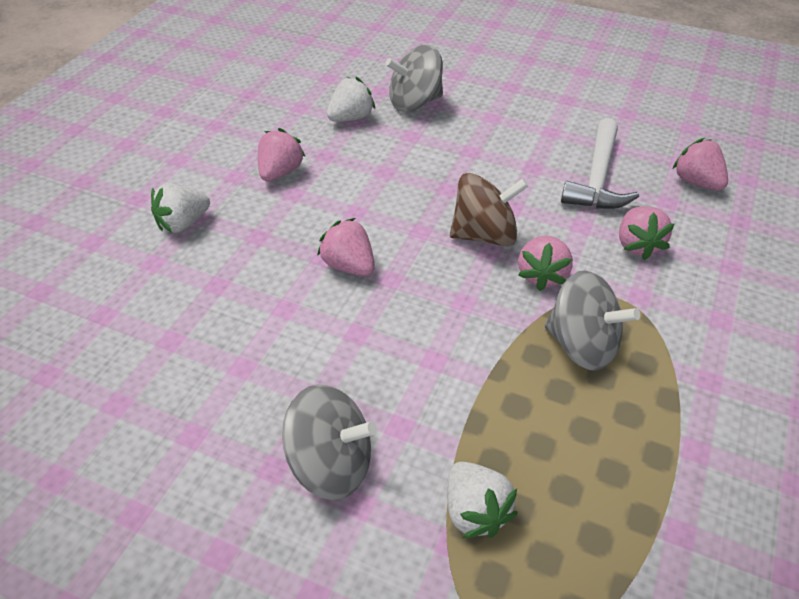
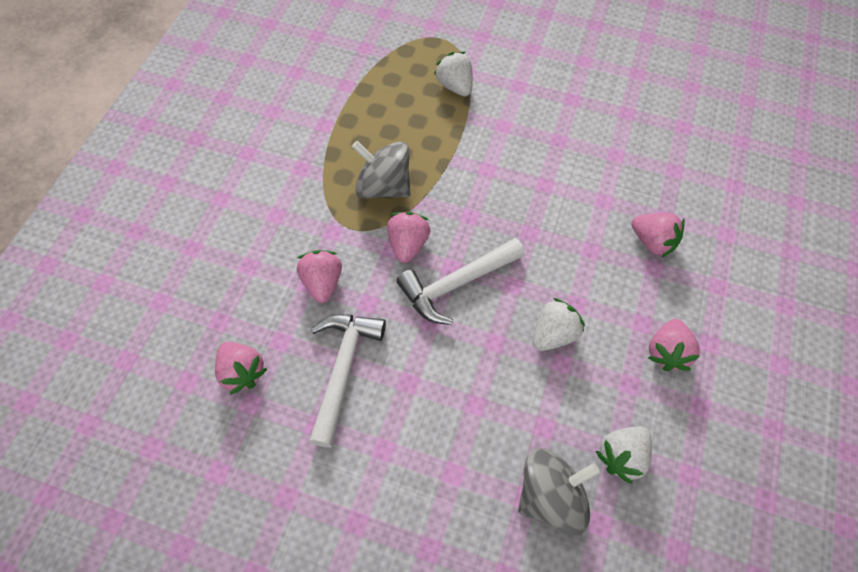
camera: 175 degrees right, 15 degrees up
white strawberry [151,183,210,233] -> white strawberry moved to [533,298,585,351]
grey spinning top [282,384,377,500] -> none
pink strawberry [317,218,375,276] -> pink strawberry moved to [632,213,685,258]
brown spinning top [450,173,528,247] -> white hammer [396,238,525,325]

